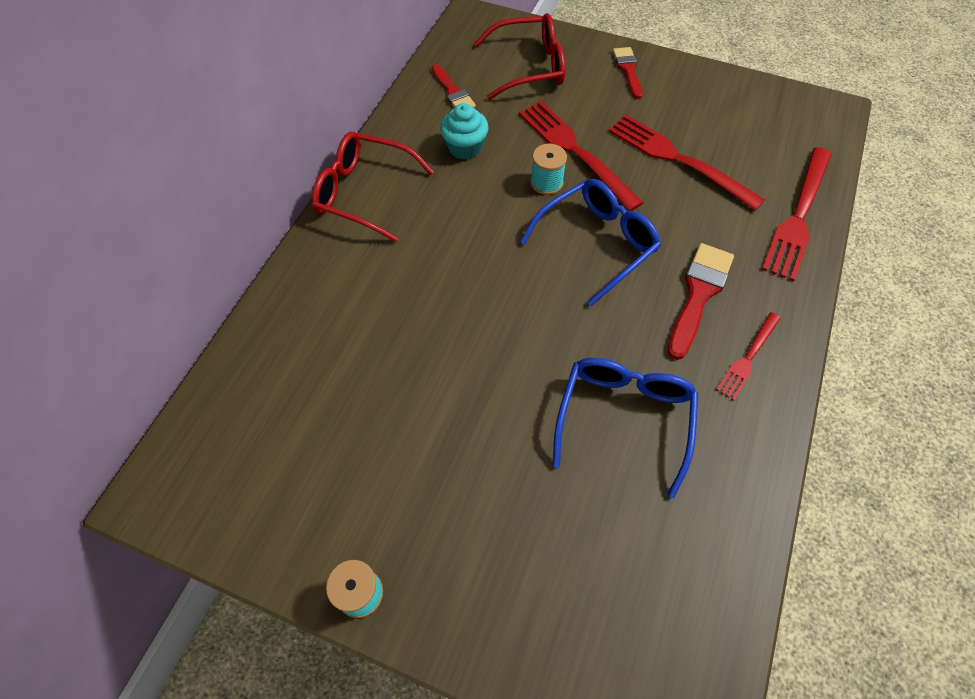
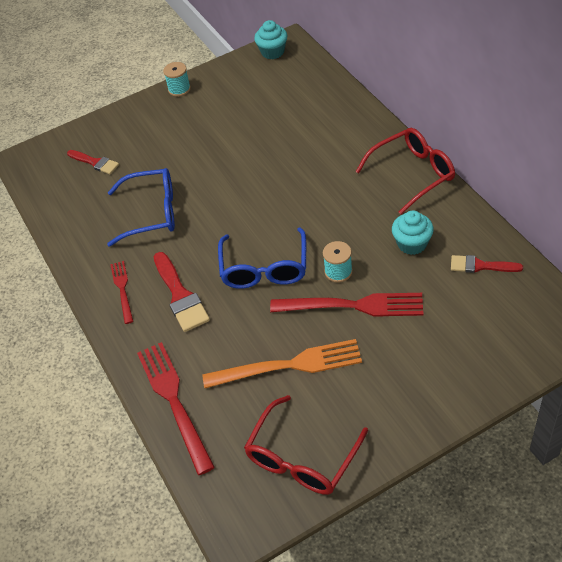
camera: 135 degrees right, 10 degrees down
red glasses [474,13,565,100] -> red glasses moved to [244,395,368,495]
blue glasses [552,358,698,498] -> blue glasses turned 60 degrees counterclockwise [107,168,175,247]
red fork [609,115,765,211] -> orange fork [202,339,362,388]
red brush [613,47,643,99] -> red brush moved to [67,150,119,174]
none -> turquoise cupcake [254,20,287,59]

